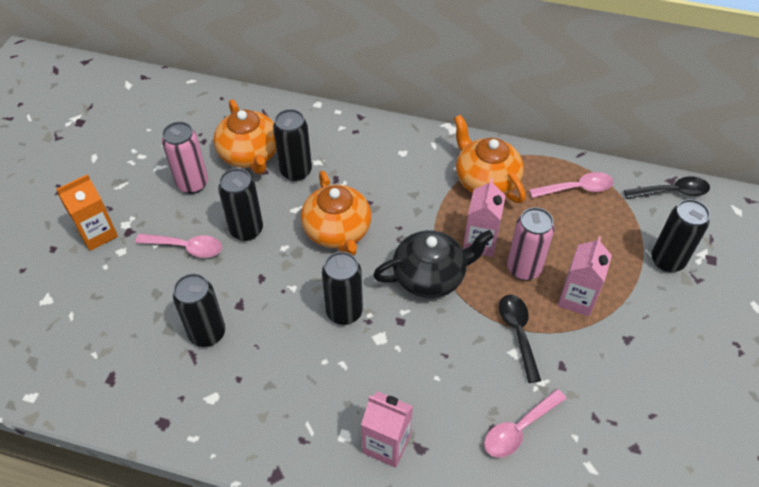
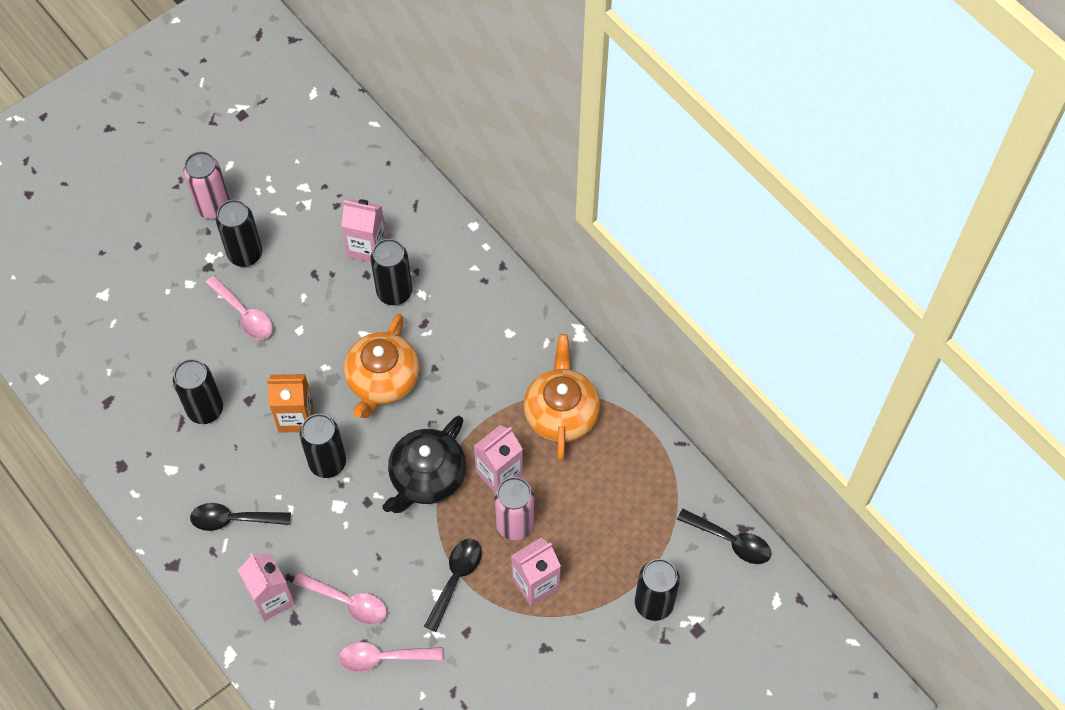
camera: 35 degrees right, 10 degrees up
orange carton [56,174,118,251] -> orange carton moved to [267,374,313,433]
pink can [162,122,208,194] -> pink can moved to [183,151,230,219]
orange teapot [213,99,277,174] -> pink carton [341,199,387,262]
black can [218,168,263,241] -> black can moved to [216,200,262,267]
black teapot [373,230,494,298] -> black teapot turned 105 degrees clockwise [383,416,466,513]
pink spoon [529,172,614,198] -> pink spoon moved to [293,572,387,625]
none -> black spoon [190,503,291,531]

